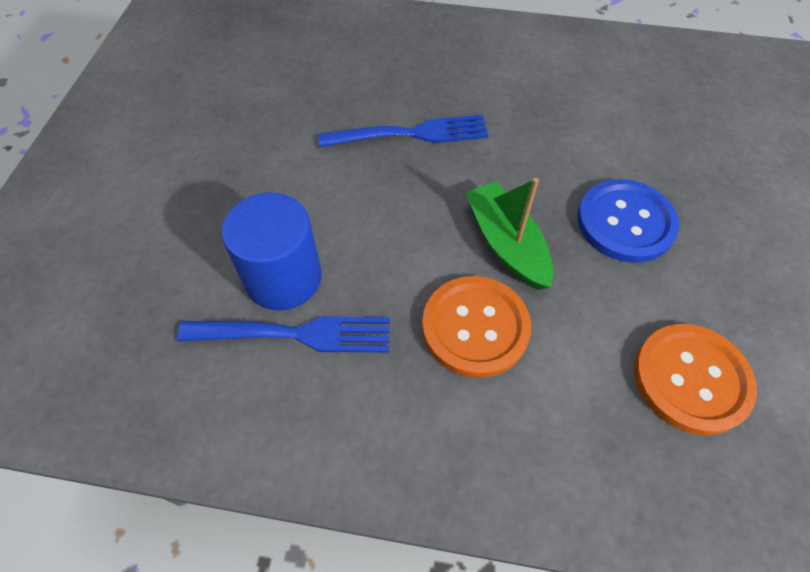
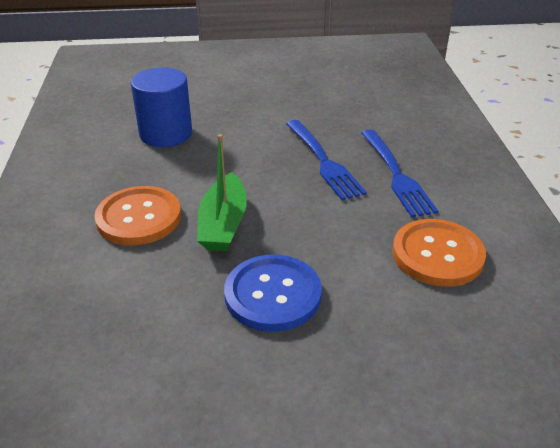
camera: 75 degrees right, 20 degrees down
blue fork [177,316,390,353] -> blue fork moved to [362,129,438,218]
green boat [465,178,554,290] -> green boat turned 135 degrees clockwise [197,134,247,251]
orange button [634,324,757,435] -> orange button moved to [392,219,486,287]

